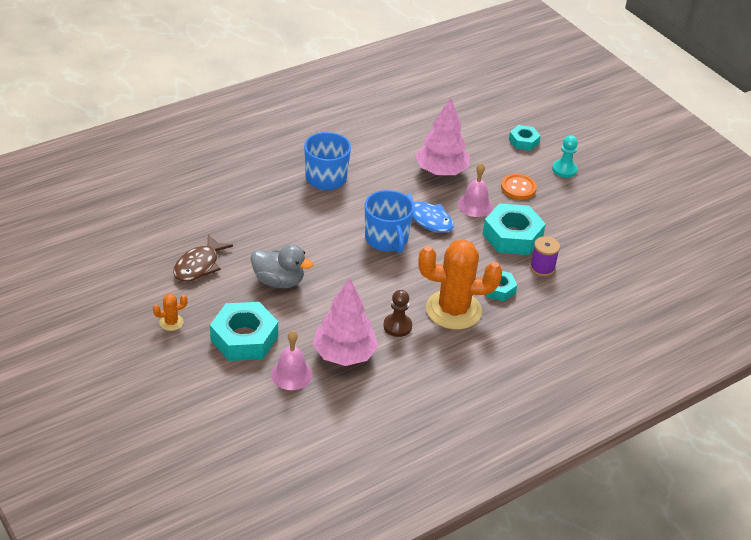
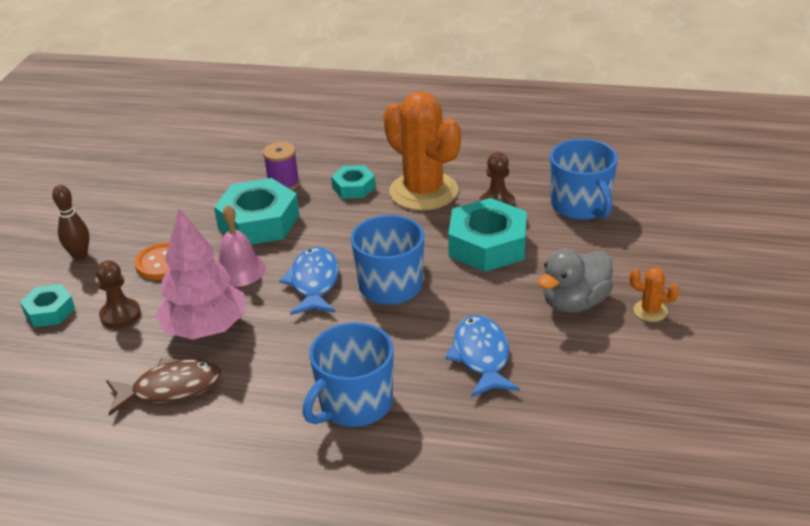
camera: 130 degrees left, 5 degrees down
orange cactus [153,294,188,331] -> orange cactus moved to [630,268,680,322]
brown fish [173,234,233,282] -> brown fish moved to [106,358,221,416]
turquoise nut [210,302,278,361] -> turquoise nut moved to [448,198,527,272]
grey duck [251,244,313,288] -> grey duck turned 105 degrees counterclockwise [538,249,613,313]
pink bell [271,330,313,390] -> none
pink tree [313,277,378,366] -> blue mug [550,139,618,220]
turquoise pawn [552,136,578,178] -> brown bowling pin [52,185,89,260]
none -> brown pawn [96,260,141,329]
none -> blue fish [445,315,520,397]

